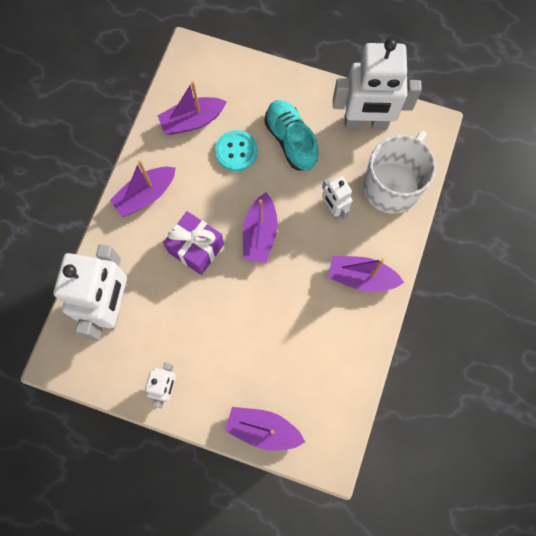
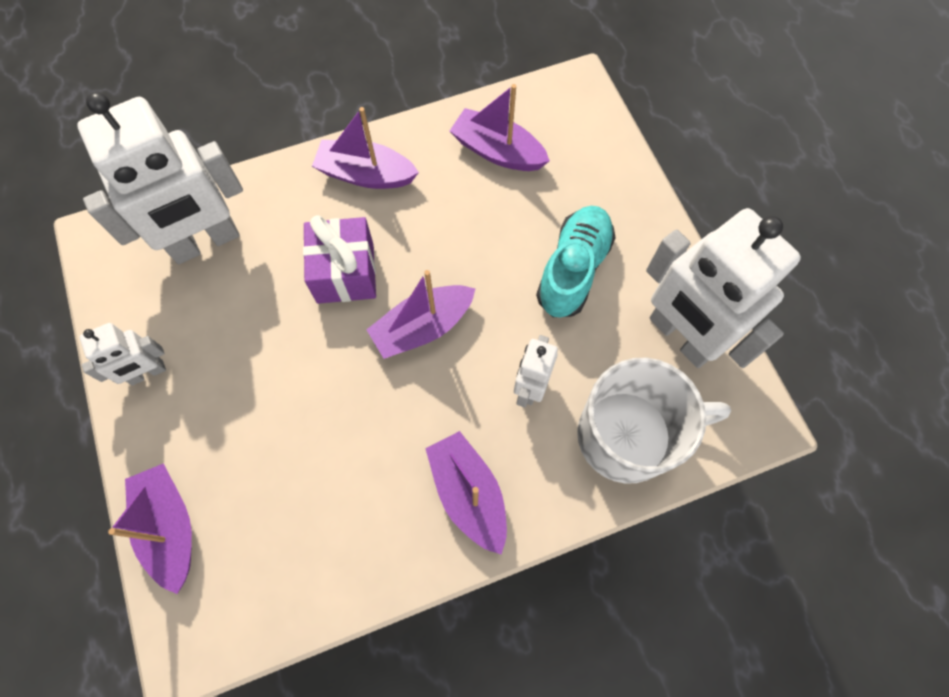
camera: 50 degrees right, 5 degrees down
turquoise button [215,130,258,171] -> none

